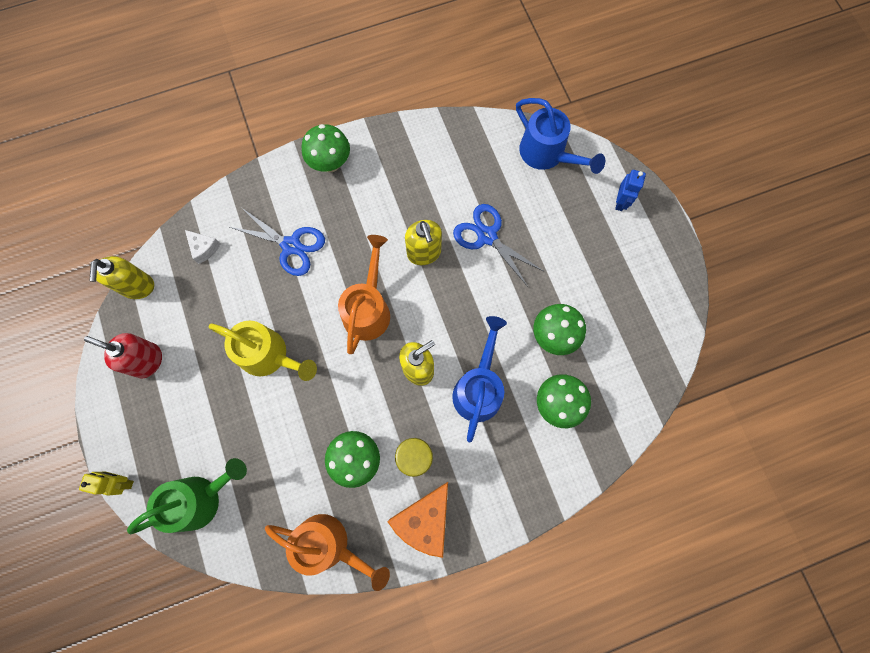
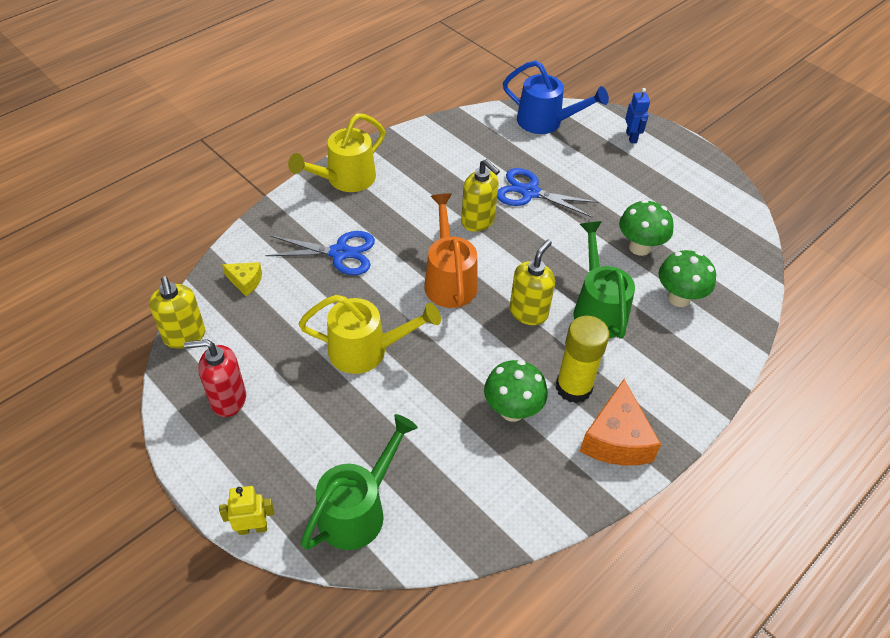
camera: 25 degrees left, 25 degrees down
white cheese [185,230,220,264] -> yellow cheese [222,262,262,296]
orange watering can [265,514,390,591] -> none
green mushroom [302,124,350,172] -> yellow watering can [288,113,385,192]
blue watering can [452,316,507,442] -> green watering can [573,221,635,339]

